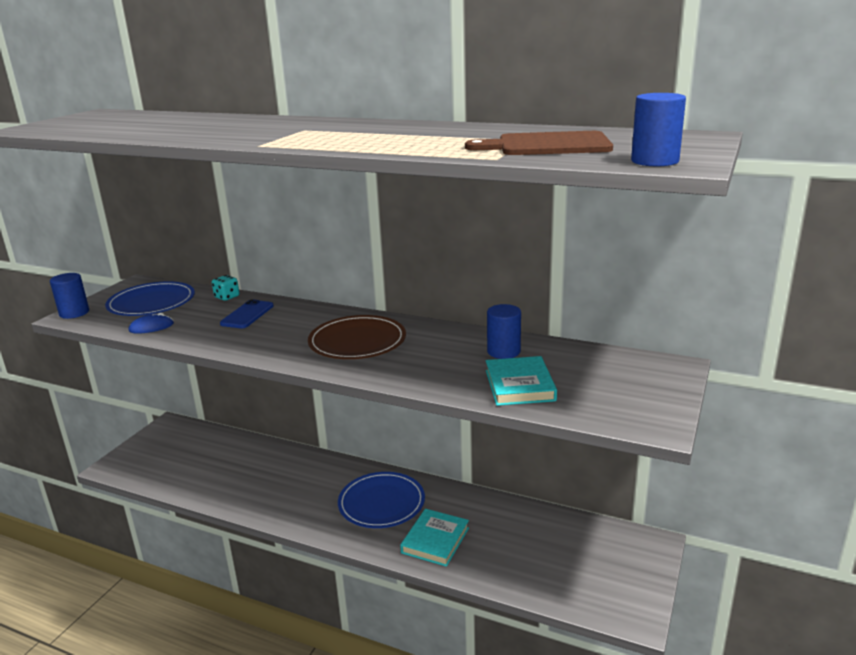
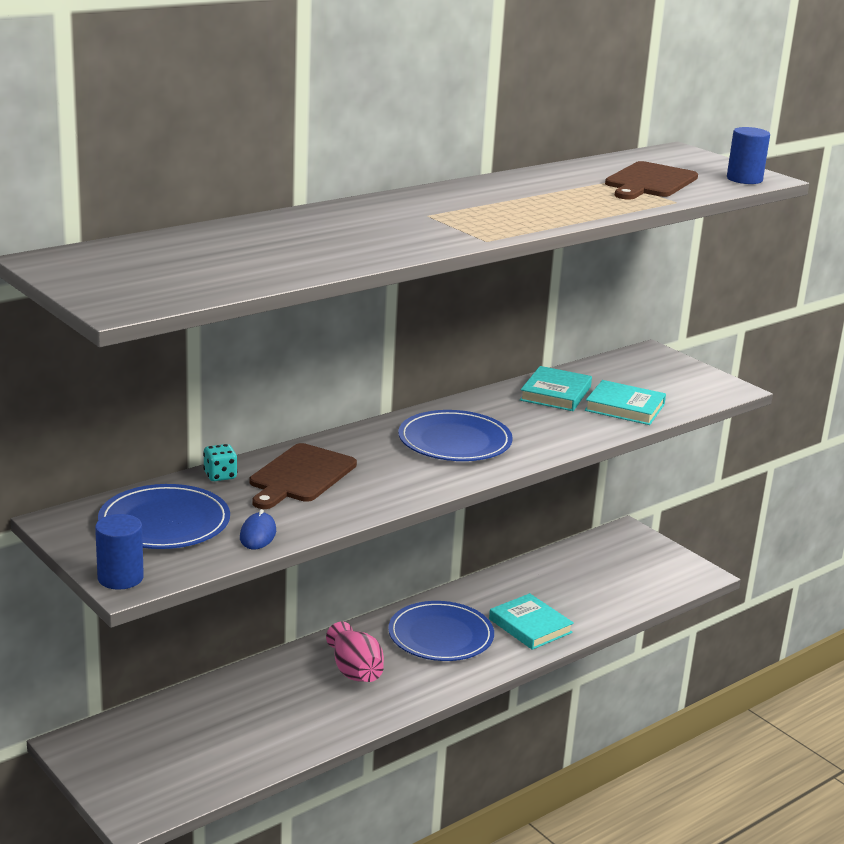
camera: 65 degrees left, 0 degrees up
blue phone [220,299,273,328] -> brown cutting board [250,443,357,509]
brown plate [308,315,406,359] -> blue plate [398,410,513,461]
blue cylinder [487,304,521,359] -> turquoise book [520,366,592,411]
none -> pink vase [326,621,384,682]

